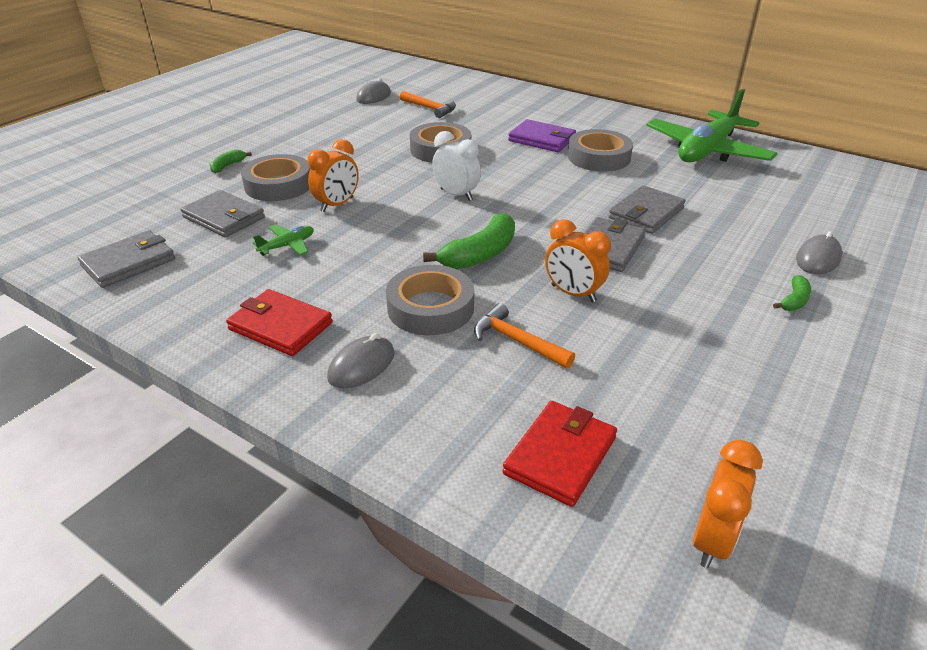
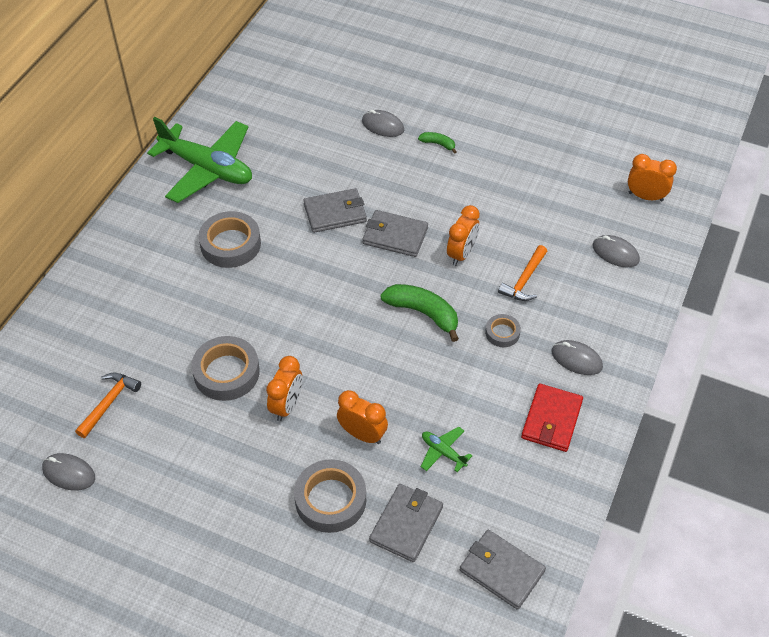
camera: 100 degrees left, 15 degrees up
green banana [210,149,252,173] -> none
grey tape [386,265,474,335] -> grey tape [485,314,521,347], size x0.54
white clock [432,131,481,201] -> none
red wallet [503,401,617,507] -> grey mouse [592,235,640,267]
purple wallet [508,119,576,152] -> none
grey wallet [609,185,685,234] -> grey wallet turned 45 degrees counterclockwise [303,188,367,233]
none -> orange clock [266,356,302,421]

